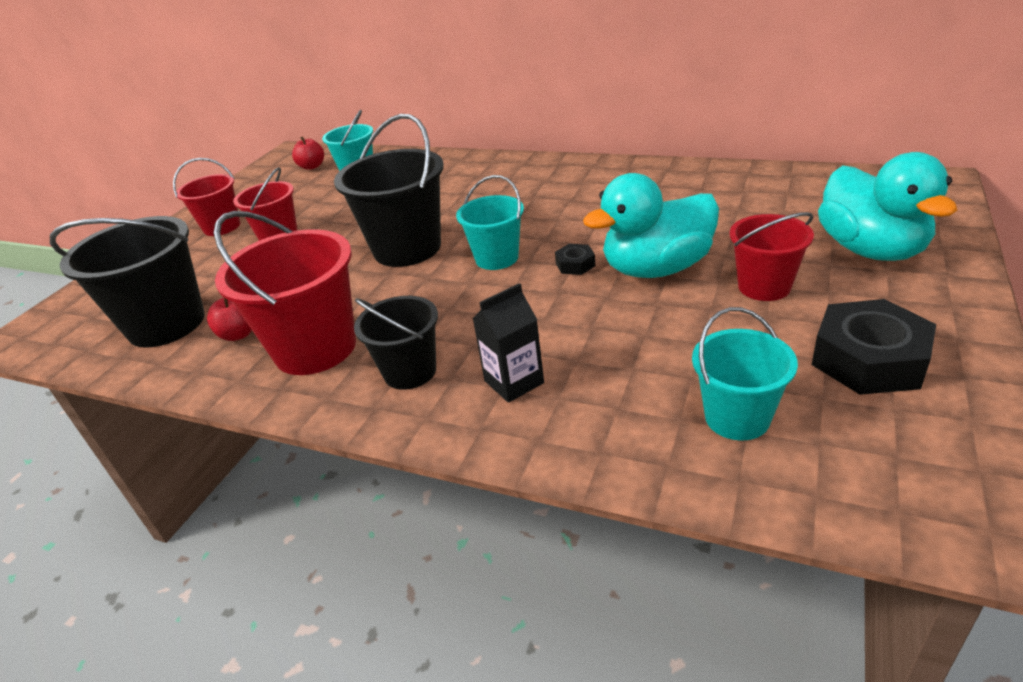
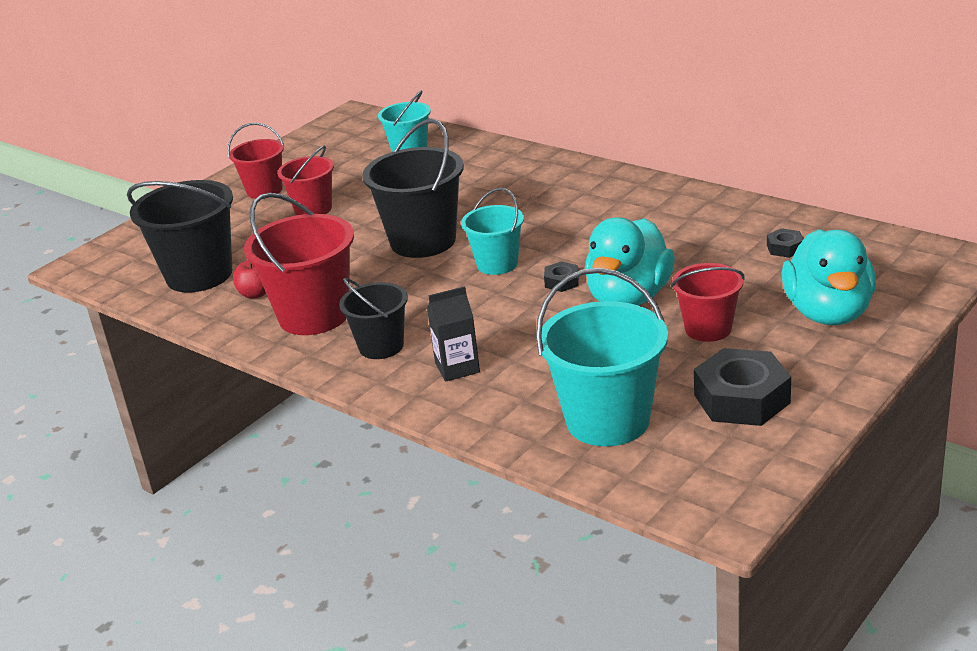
camera: 15 degrees right, 5 degrees down
red apple [292,137,324,170] -> none
turquoise duck [583,173,719,278] -> turquoise duck turned 60 degrees counterclockwise [585,217,675,305]
turquoise bucket [692,307,798,440] -> turquoise bucket [536,268,668,446], size x1.66
none -> black nut [767,228,803,258]

